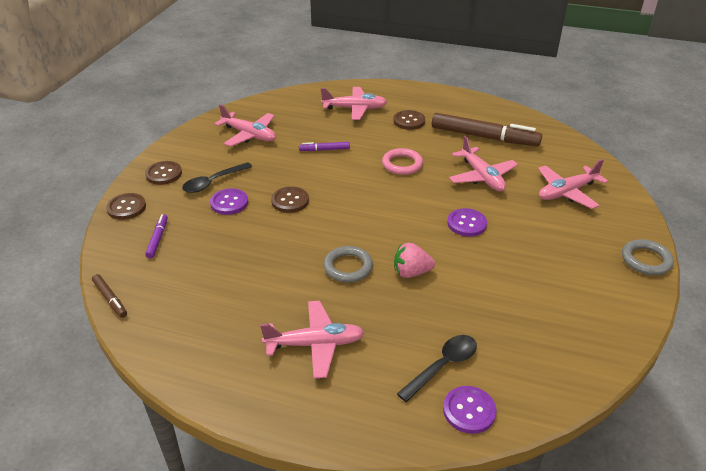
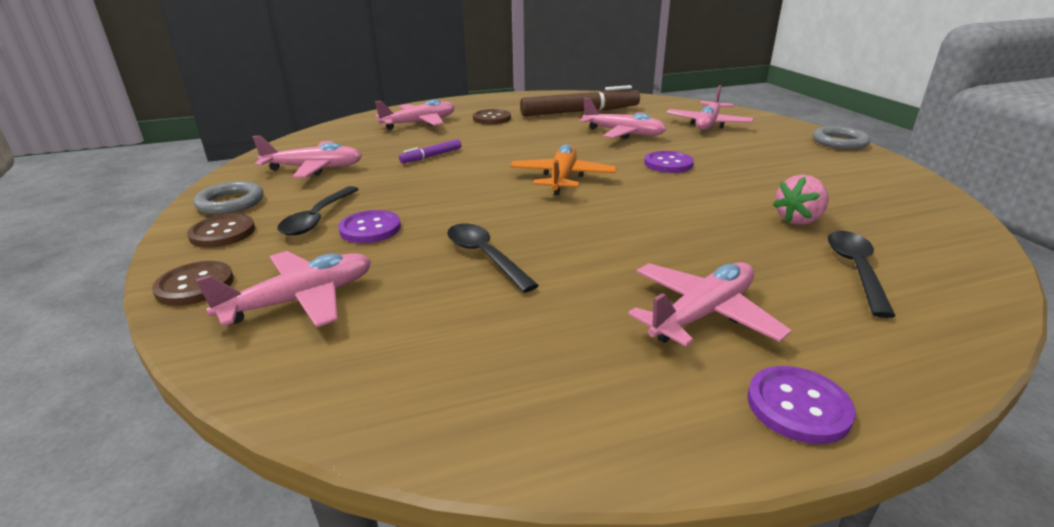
camera: 35 degrees left, 10 degrees down
brown marker [92,274,127,318] -> none
purple marker [145,214,168,258] -> pink plane [196,251,371,328]
brown button [271,187,309,213] -> none
grey ring [323,246,373,283] -> grey ring moved to [194,181,264,214]
pink ring [382,148,423,175] -> none
pink strawberry [394,243,435,278] -> pink strawberry moved to [773,175,829,225]
purple button [443,386,496,434] -> purple button moved to [747,366,856,444]
none -> black spoon [447,223,539,293]
none -> orange plane [510,144,617,195]

